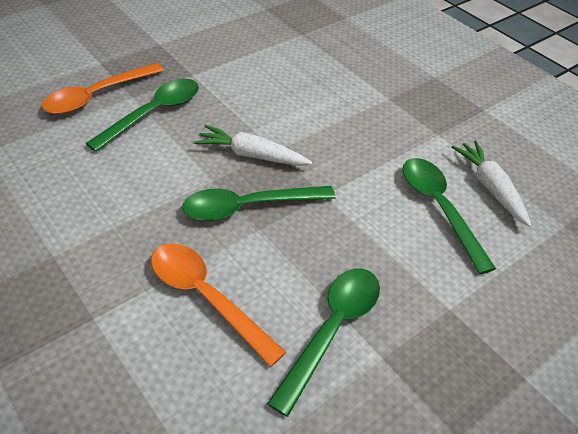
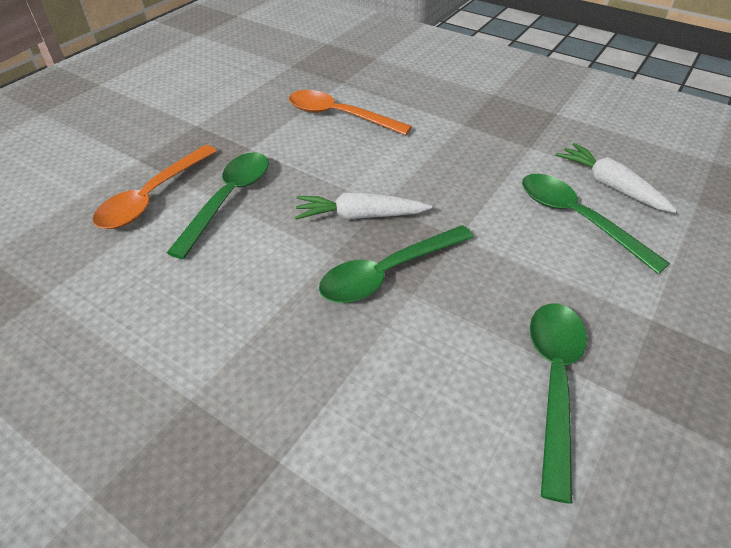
camera: 15 degrees left, 0 degrees up
orange spoon [151,243,286,367] -> orange spoon moved to [289,90,412,135]

